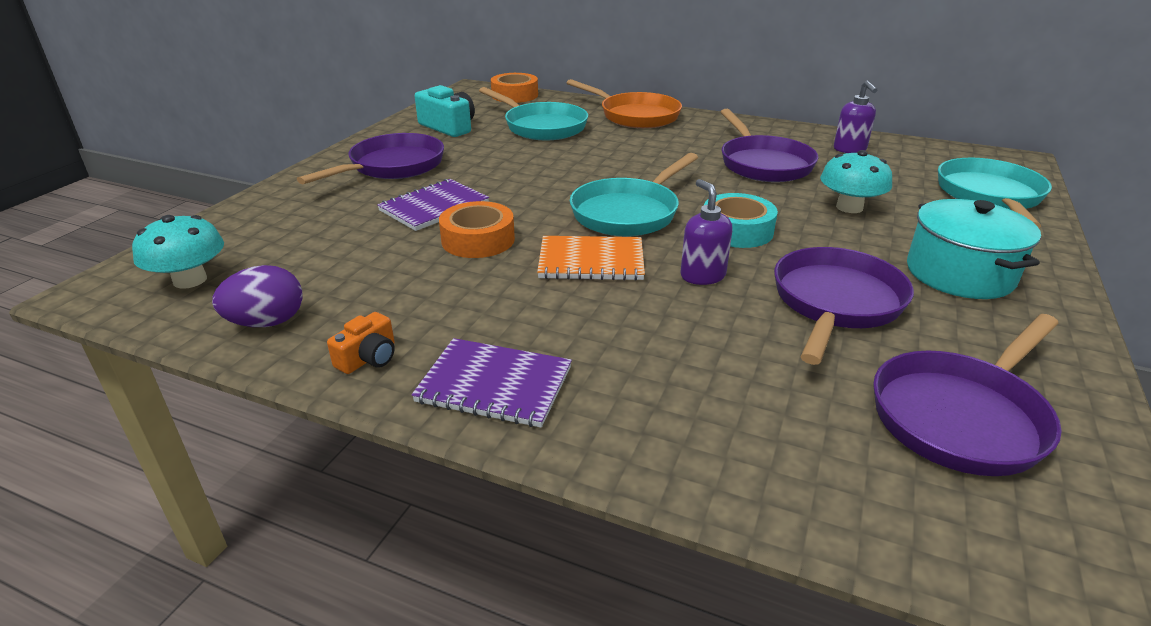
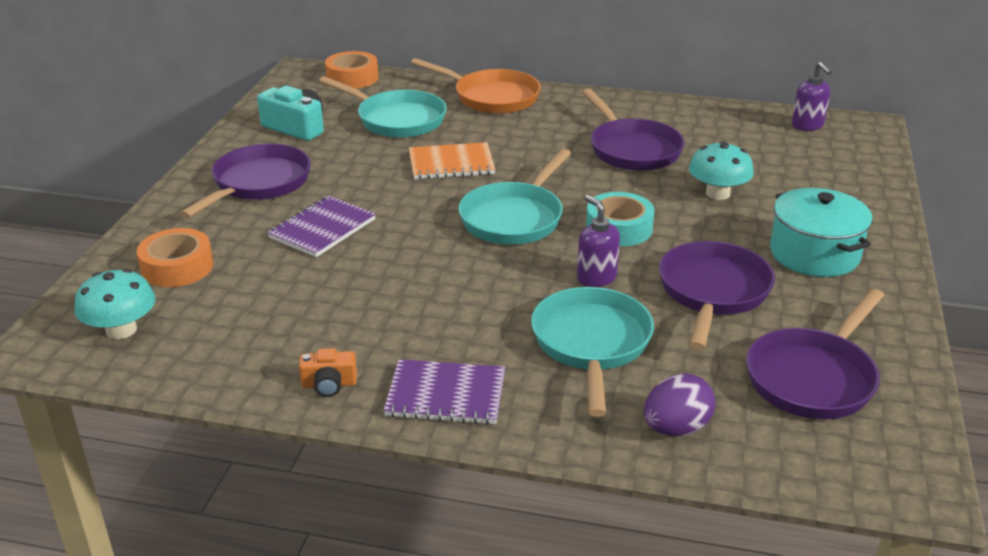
camera: 10 degrees left, 0 degrees up
purple egg [212,265,303,327] -> purple egg moved to [644,373,715,436]
orange camera [327,312,395,374] -> orange camera turned 60 degrees clockwise [299,348,357,397]
orange tape [439,201,515,258] -> orange tape moved to [137,228,213,287]
orange notebook [537,236,645,281] -> orange notebook moved to [409,142,495,180]
purple soap dispenser [834,81,877,153] -> purple soap dispenser moved to [792,62,832,131]
turquoise pan [938,158,1052,228] -> turquoise pan moved to [531,287,654,417]

